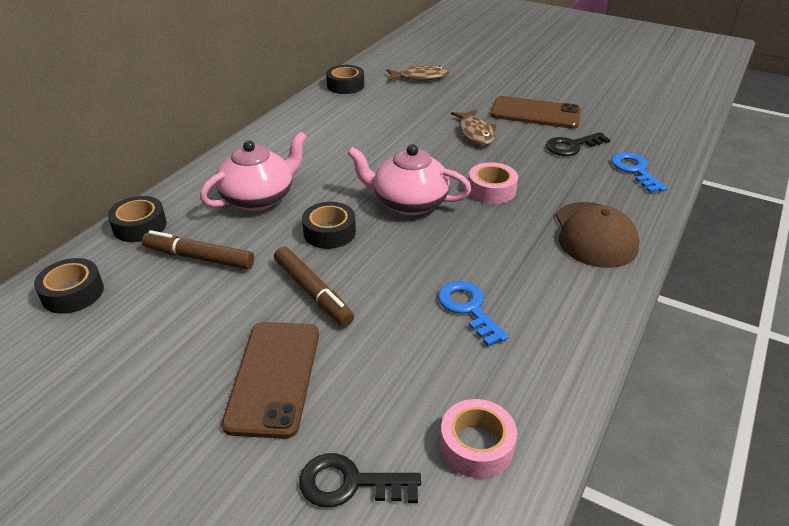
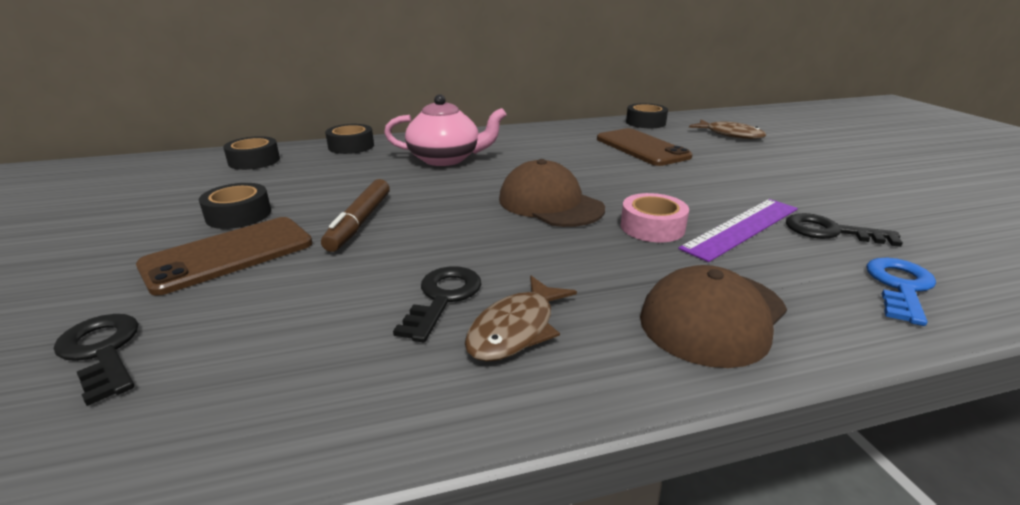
camera: 45 degrees right, 10 degrees down
brown marker [142,230,254,270] -> none
black tape [302,202,356,249] -> black tape moved to [199,183,271,229]
pink teapot [347,144,471,215] -> brown cap [499,159,605,227]
blue key [438,281,509,347] -> black key [393,266,481,343]
pink tape [440,399,517,478] -> none
brown fish [451,109,497,145] -> brown fish moved to [465,276,577,362]
brown phone [491,96,581,129] -> brown phone moved to [597,128,693,166]
none -> purple ruler [678,199,798,262]

